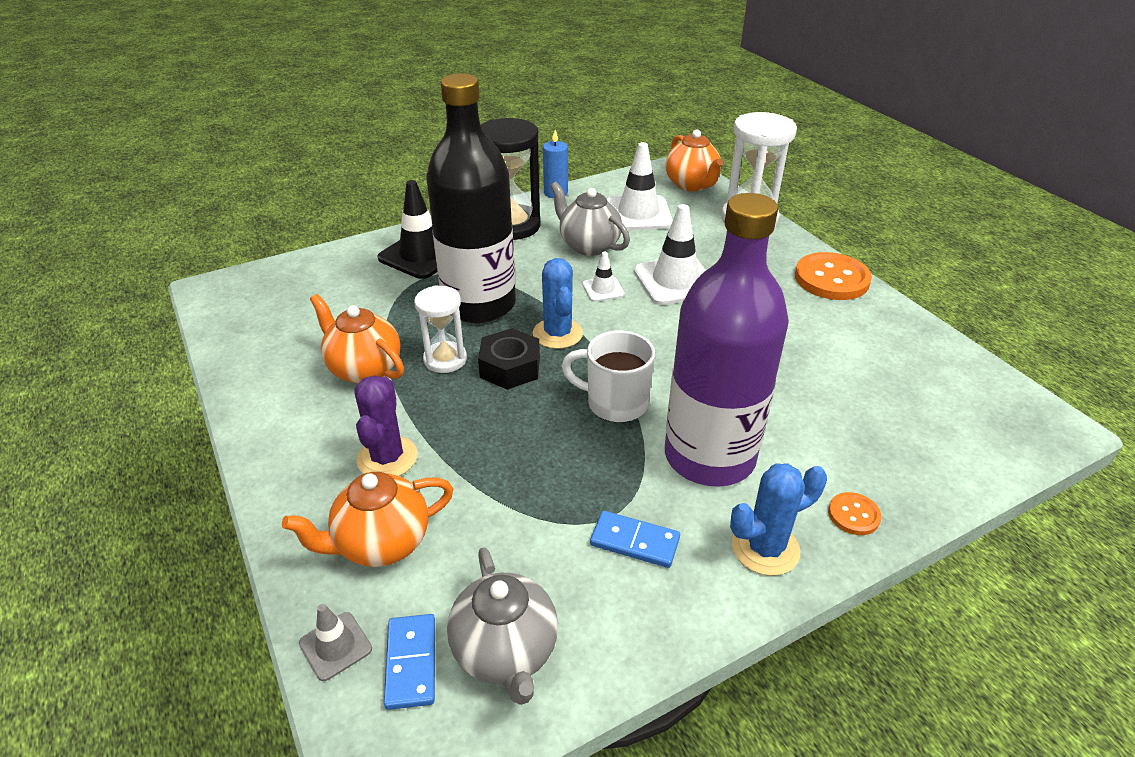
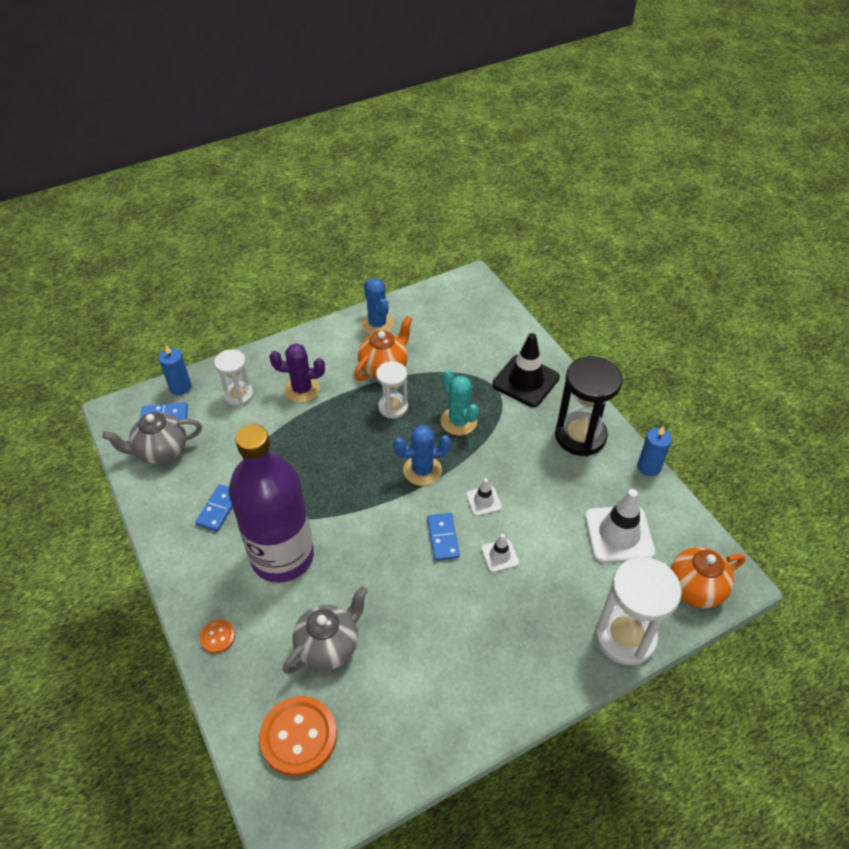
camera: 90 degrees right, 10 degrees up
orange teapot [282,472,453,567] -> white hourglass [214,349,254,406]
grey traffic cone [299,604,372,681] -> blue candle [159,345,192,395]
black bottle [426,73,516,323] -> turquoise cactus [441,370,479,435]
black nut [478,328,540,390] -> none
grey teapot [550,182,630,256] -> grey teapot moved to [283,586,368,674]
white mug [562,330,655,423] -> none
white traffic cone [634,204,706,305] -> white traffic cone [481,534,519,572], size x0.51
blue cactus [730,463,827,576] -> blue cactus moved to [361,279,394,335]
orange button [795,252,872,300] -> orange button moved to [259,696,337,776]
none -> blue domino [427,513,460,561]

